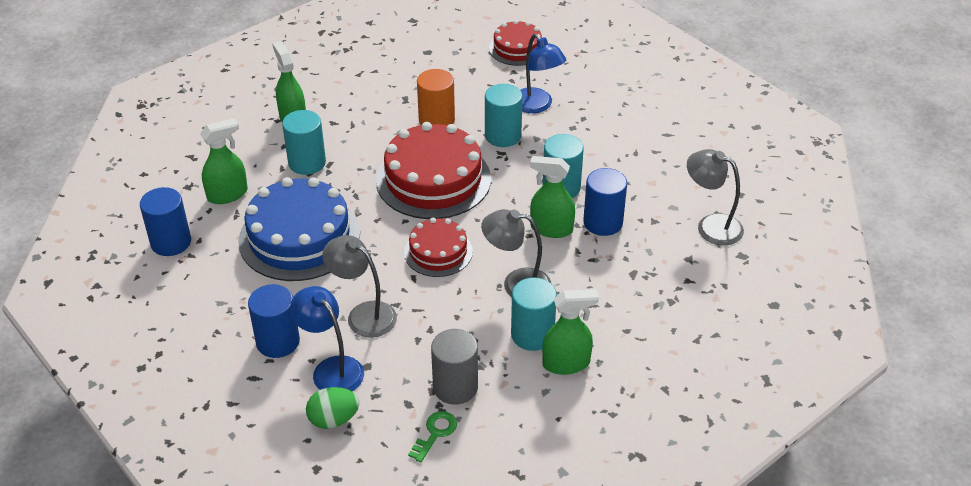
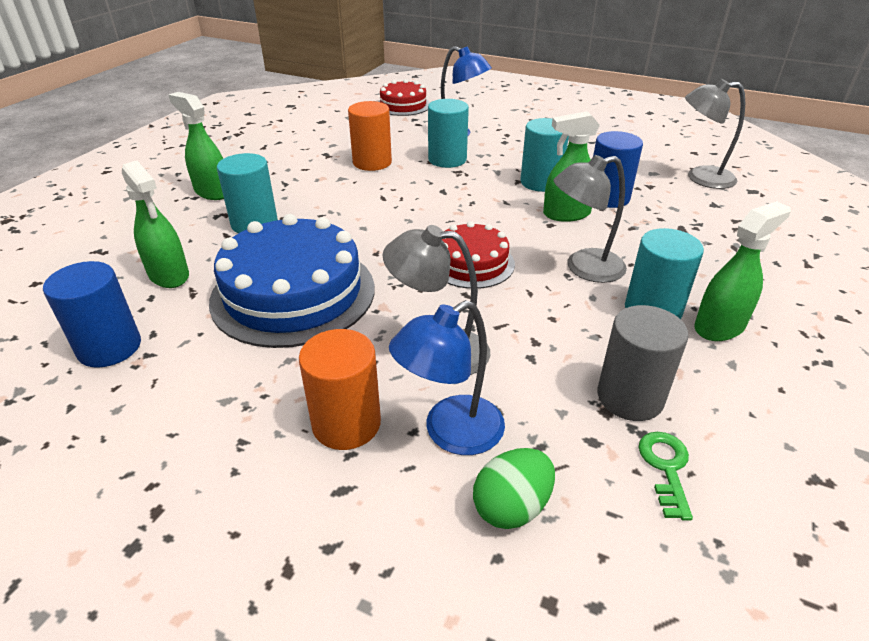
camera: 25 degrees left, 5 degrees down
green spray bottle [200,118,248,204] -> green spray bottle turned 105 degrees clockwise [122,161,189,288]
blue cylinder [248,284,300,358] -> orange cylinder [299,329,381,450]
blue lamp [290,286,364,391] -> blue lamp turned 60 degrees counterclockwise [389,300,505,455]
red cake [376,122,491,219] -> none

